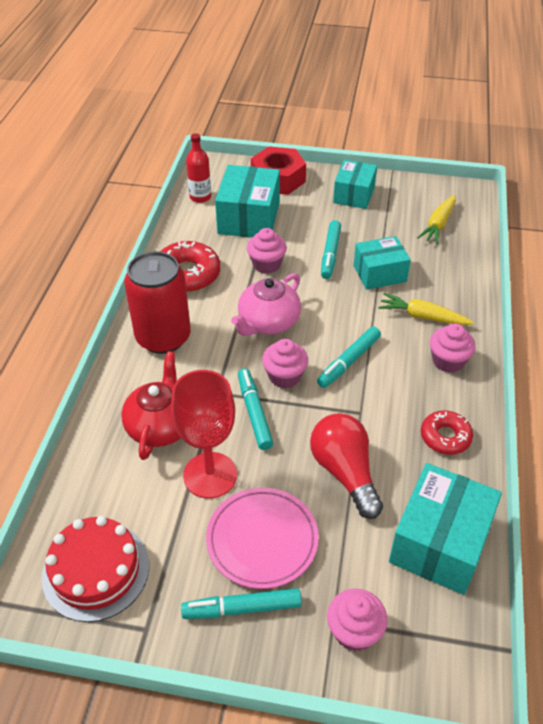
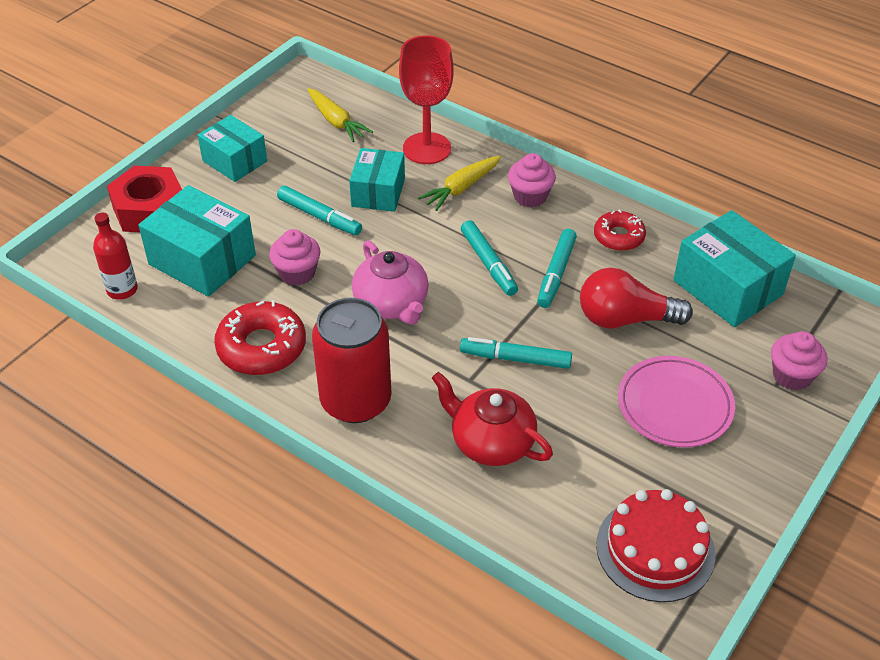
camera: 65 degrees left, 0 degrees up
red goblet [171,370,237,498] -> red goblet moved to [399,35,454,164]
turquoise marker [181,588,302,619] -> turquoise marker moved to [537,229,577,308]
pink cupcake [262,339,308,389] -> none

